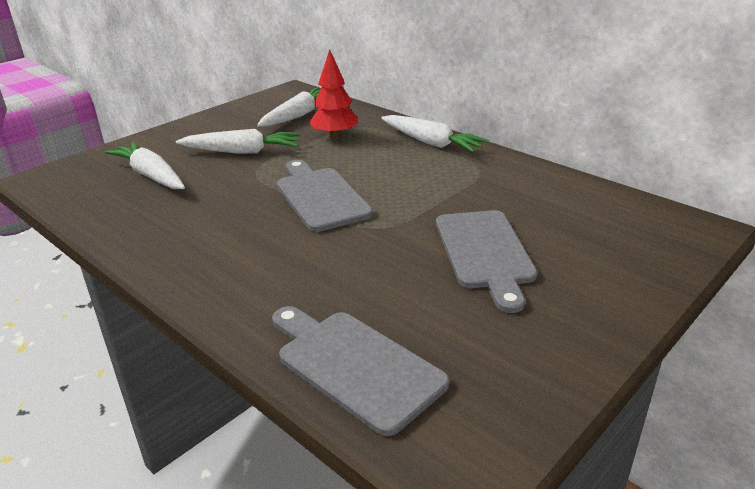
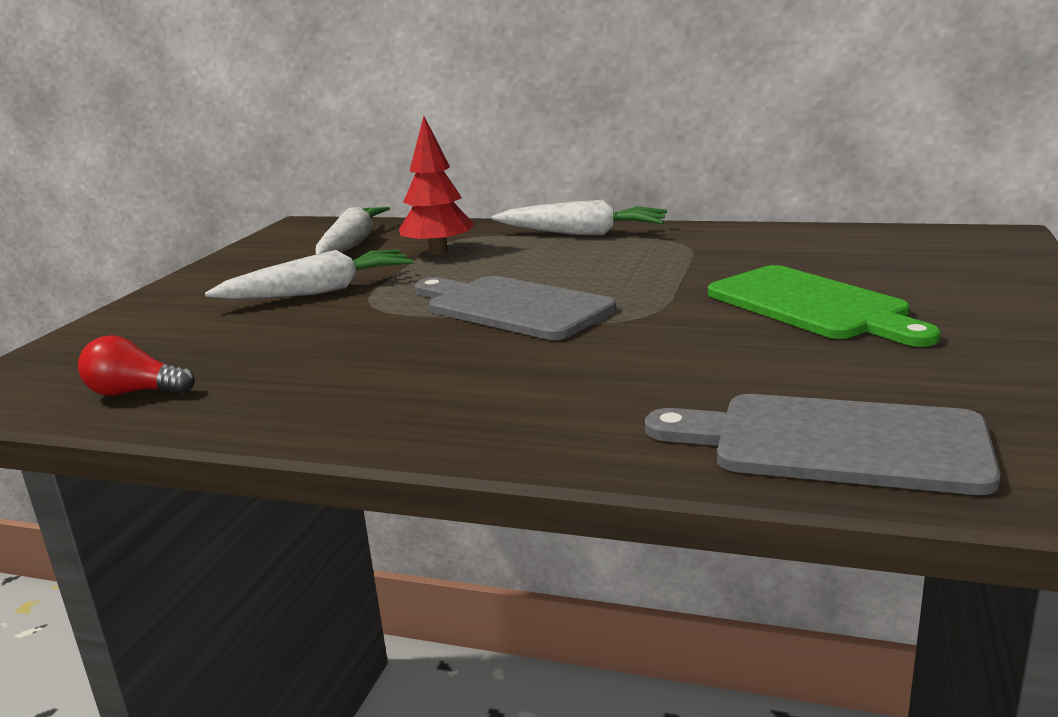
camera: 25 degrees left, 10 degrees down
white carrot [105,142,185,189] -> none
grey cutting board [436,210,538,313] -> green cutting board [708,265,941,347]
none -> red light bulb [78,335,195,396]

